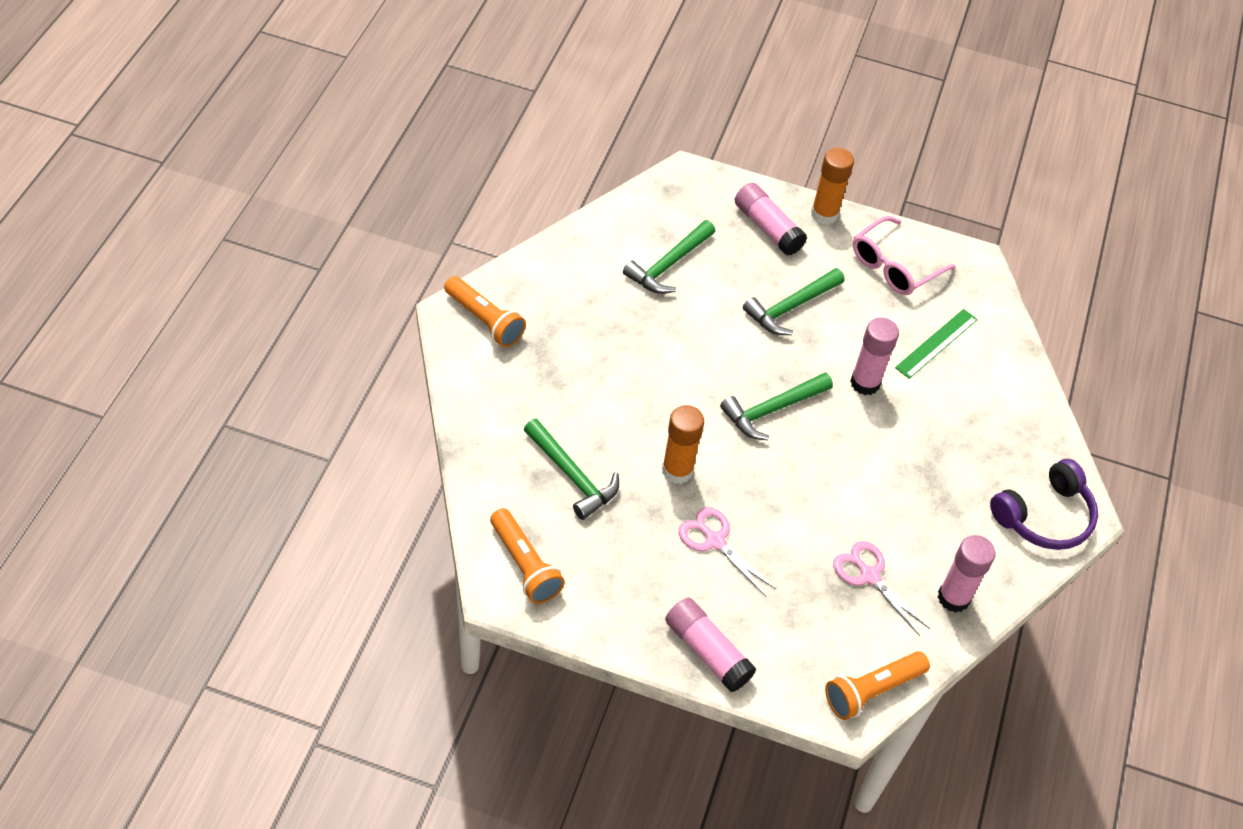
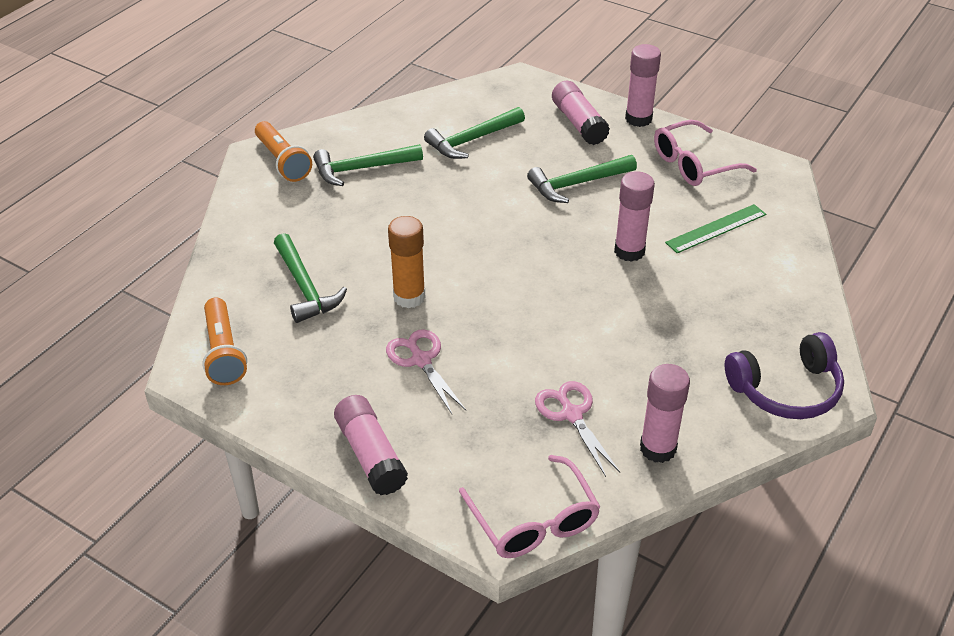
camera: 20 degrees right, 10 degrees down
green hammer [720,373,833,440] -> green hammer moved to [313,144,423,186]
orange glue stick [811,148,854,225] -> pink glue stick [625,44,661,127]
orange flashlight [825,651,930,720] -> pink glasses [459,455,600,558]

